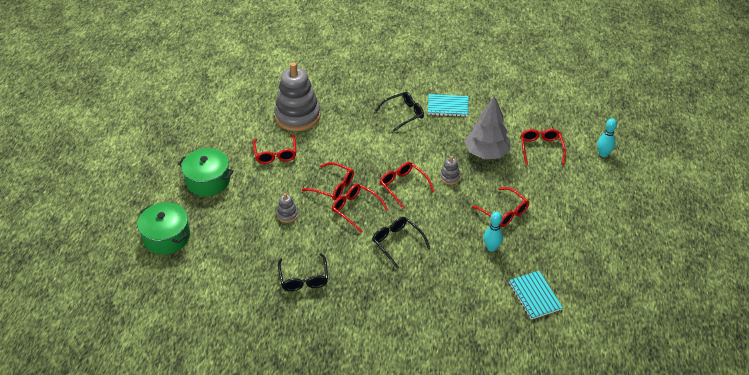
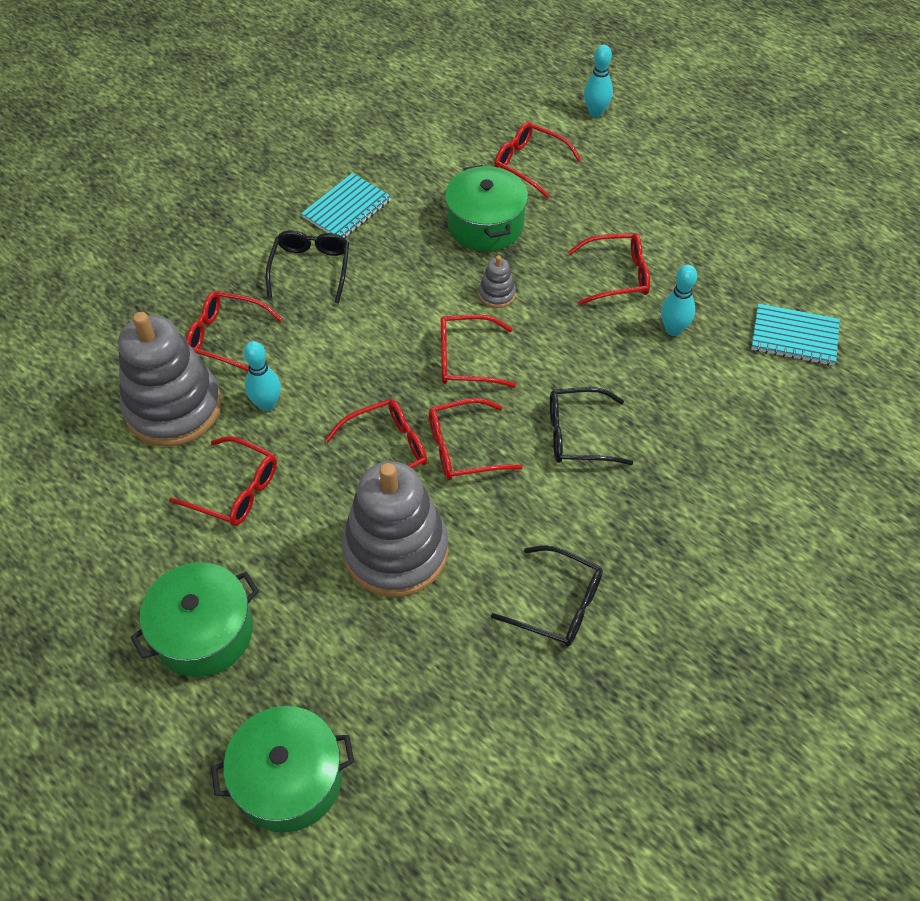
camera: 55 degrees left, 10 degrees up
grey stacking toy [277,193,298,223] -> grey stacking toy [342,461,448,597], size x2.43
grey tree [465,96,511,159] -> green pot [445,165,528,251]
none -> red glasses [186,291,283,372]
none -> turquoise bowling pin [244,341,281,411]

